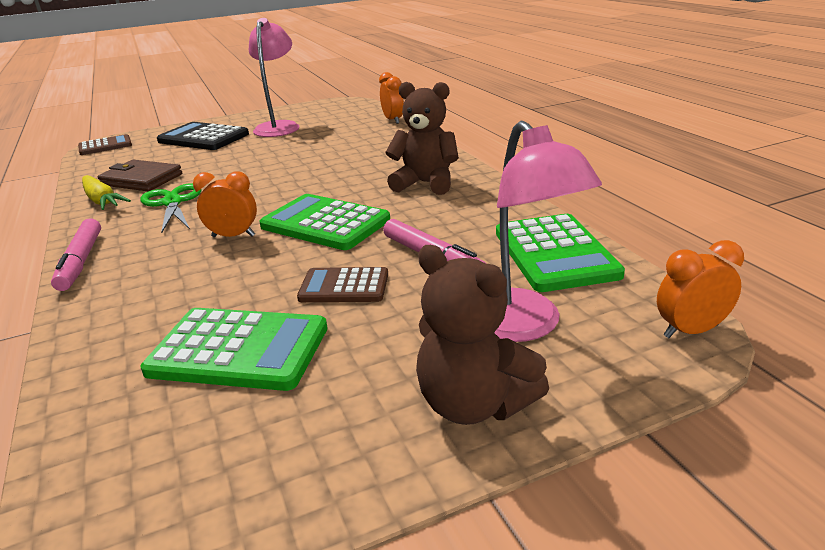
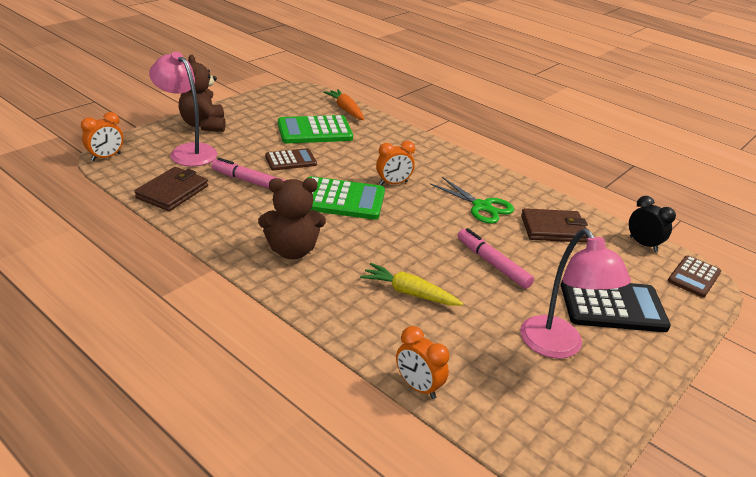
camera: 150 degrees right, 5 degrees up
pink marker [51,219,101,291] -> pink marker moved to [457,228,534,289]
yellow carrot [82,175,131,210] -> yellow carrot moved to [360,263,463,306]
brown teddy bear [416,245,549,425] -> brown teddy bear turned 120 degrees counterclockwise [179,55,226,132]
green calculator [496,214,625,292] -> brown wallet [134,167,208,211]
none -> orange carrot [323,89,364,120]
none -> black clock [629,196,676,252]

